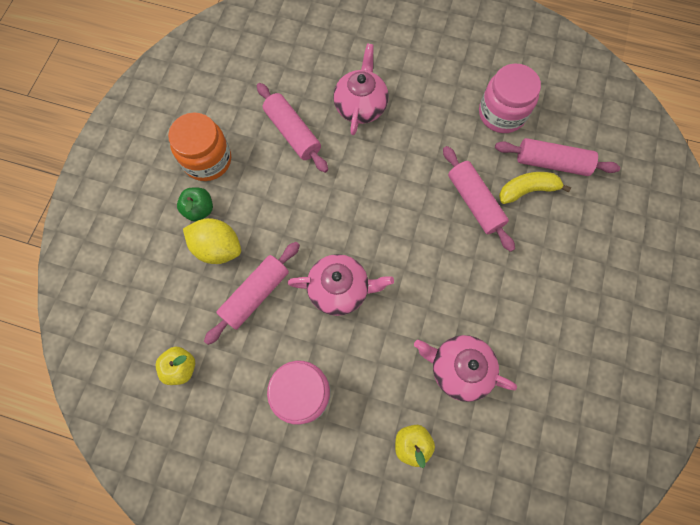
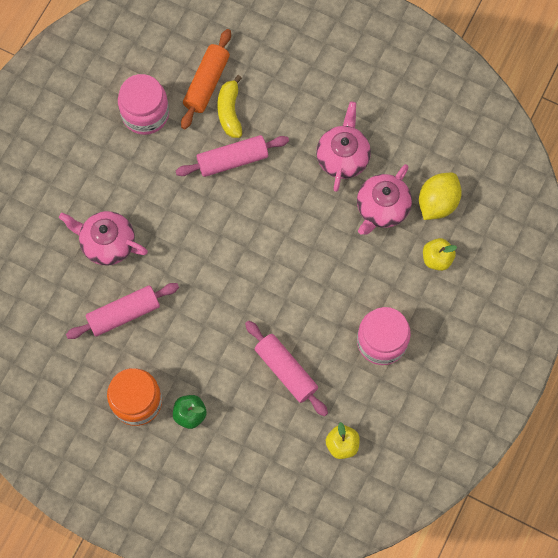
camera: 80 degrees left, 0 degrees up
yellow lemon [183,218,241,264] -> yellow lemon moved to [419,173,462,220]
pink teapot [287,254,394,316] -> pink teapot moved to [316,102,371,192]
pink rolling pin [495,138,620,176] -> orange rolling pin [181,29,231,129]

